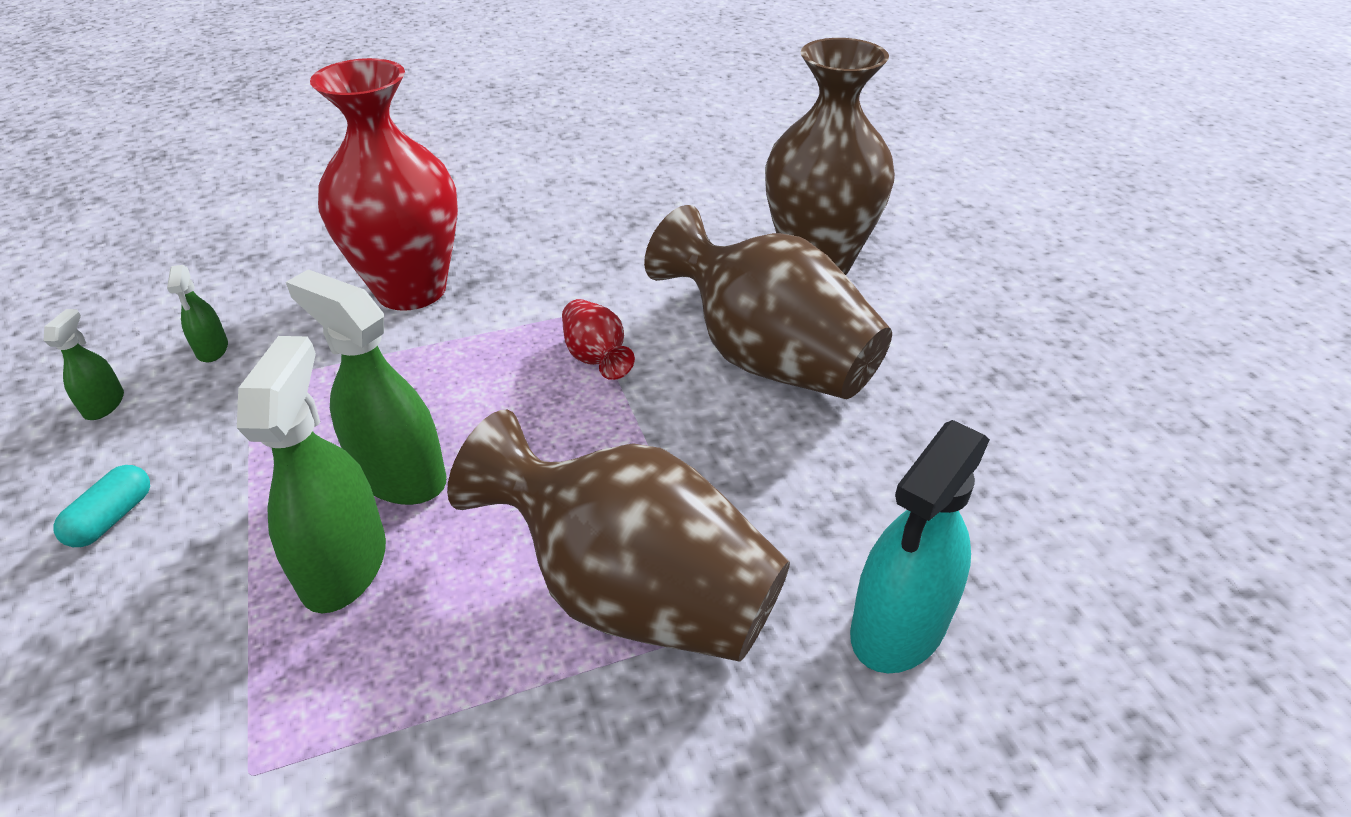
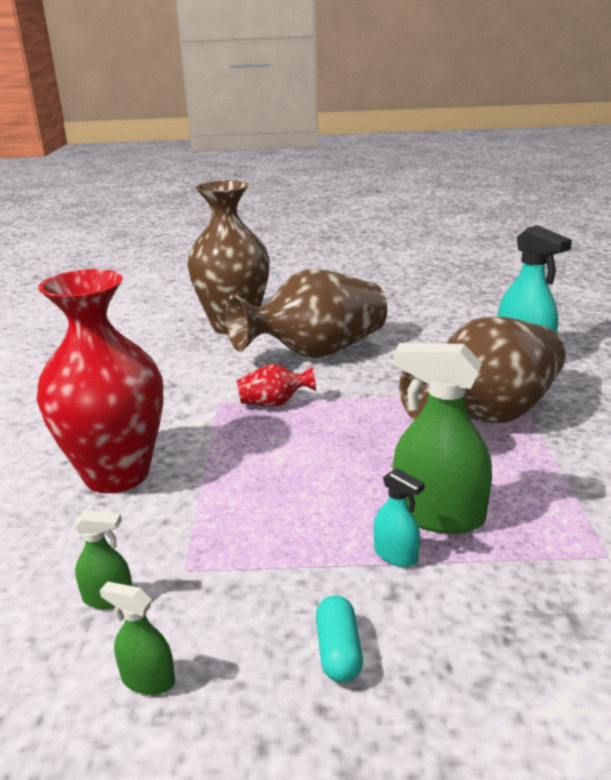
camera: 70 degrees left, 15 degrees down
turquoise capsule [53,465,150,547] -> turquoise capsule turned 45 degrees clockwise [316,596,363,683]
green spray bottle [286,269,446,505] -> none
none -> turquoise spray bottle [374,468,425,567]

